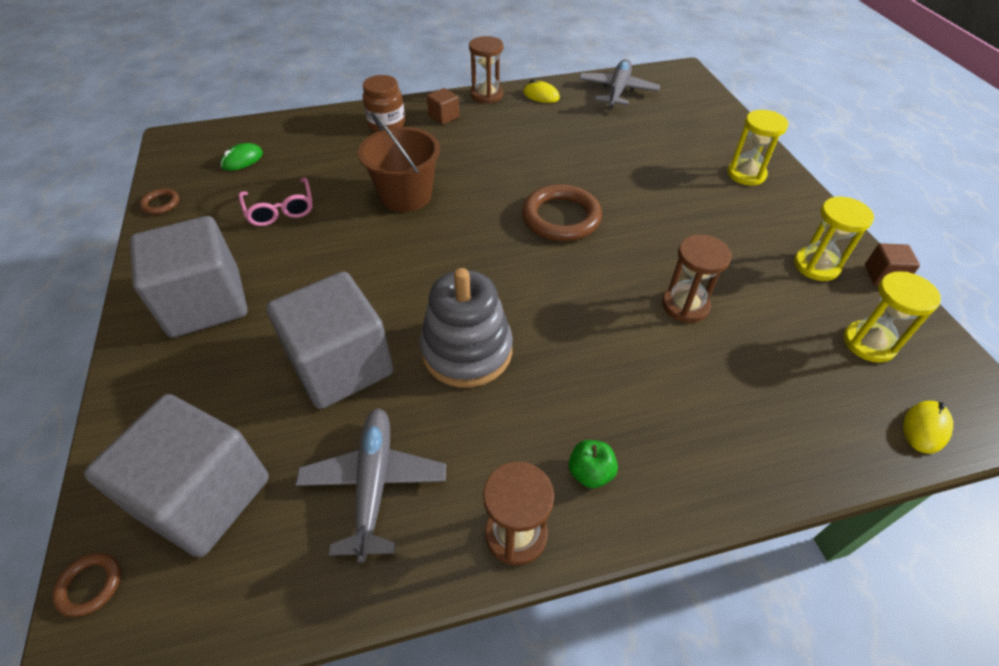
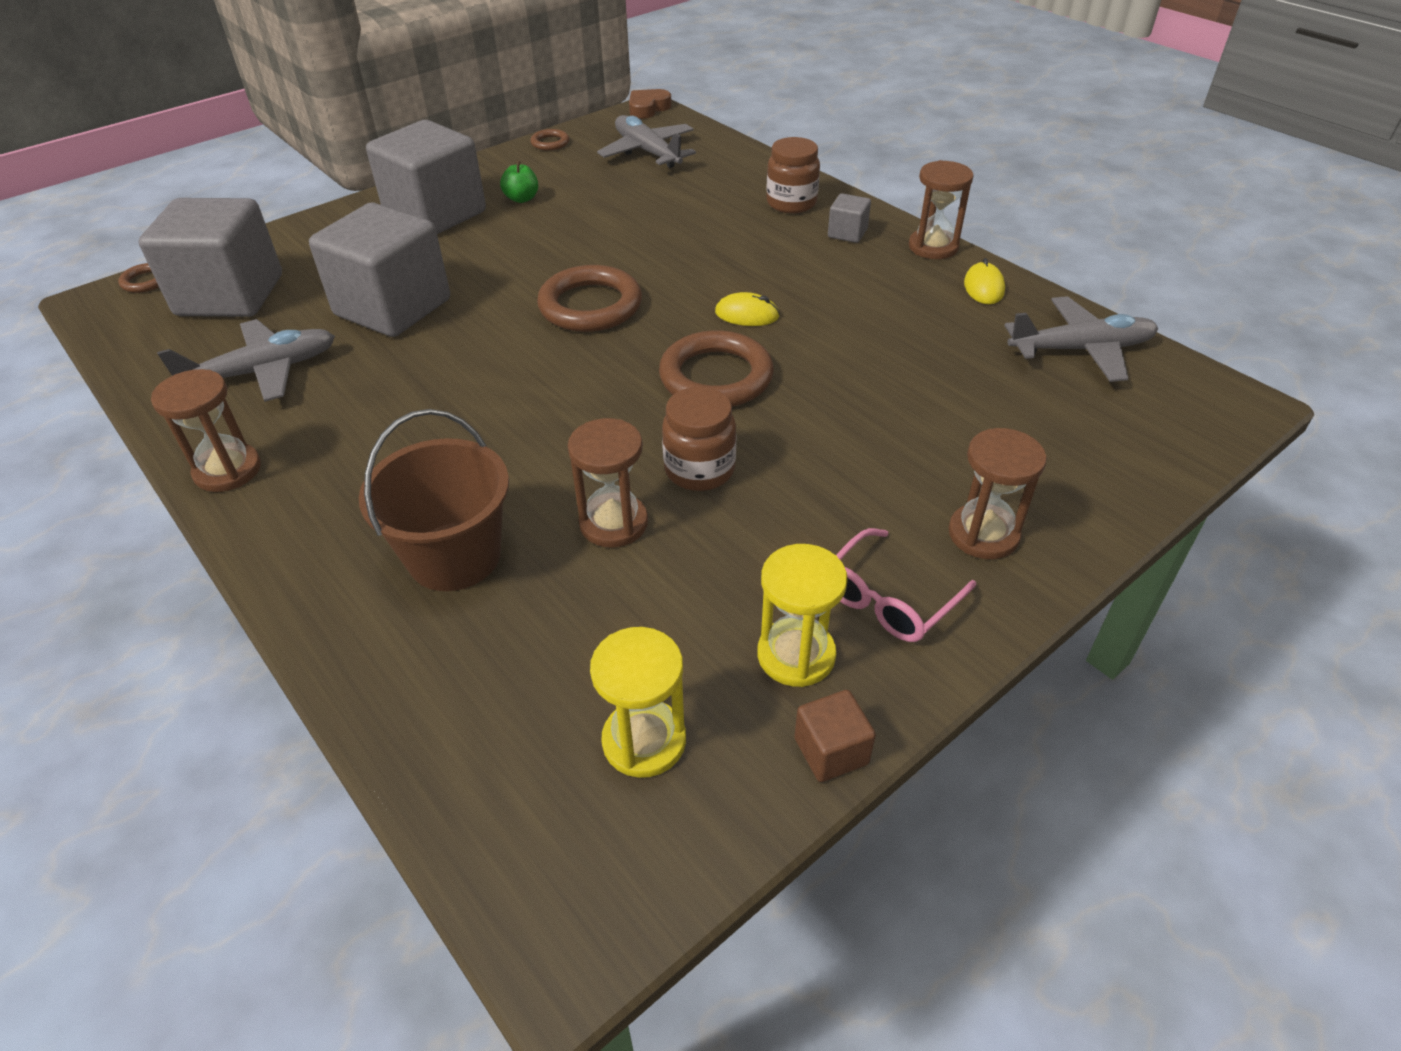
camera: 65 degrees right, 5 degrees down
green mouse [220,143,263,171] -> grey plane [597,115,696,168]
pink glasses [239,178,313,226] -> pink glasses moved to [836,528,976,642]
brown bucket [358,112,440,212] -> brown bucket moved to [359,409,509,591]
grey stacking toy [420,268,513,388] -> none
brown cube [427,88,460,125] -> grey cube [828,193,871,243]
green apple [569,440,618,488] -> green apple moved to [500,161,538,203]
yellow hourglass [728,110,788,185] -> brown hourglass [948,428,1047,559]
yellow mouse [903,401,953,454] -> yellow mouse moved to [715,292,780,326]
none -> brown ring [537,265,642,332]
none -> brown heart [629,89,672,119]
none -> brown jar [662,387,736,491]

